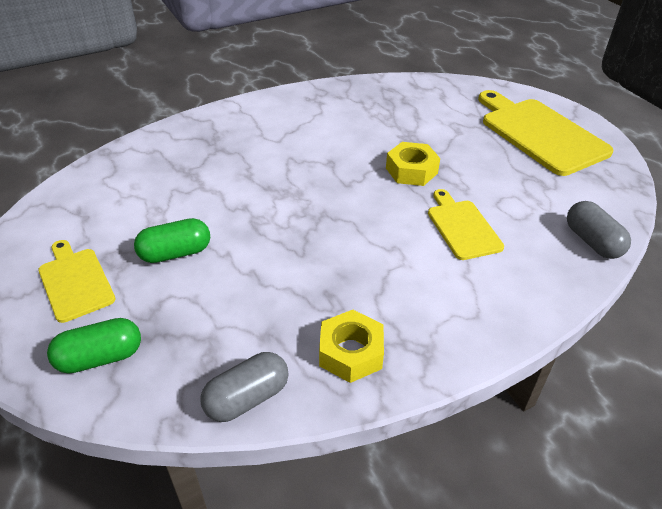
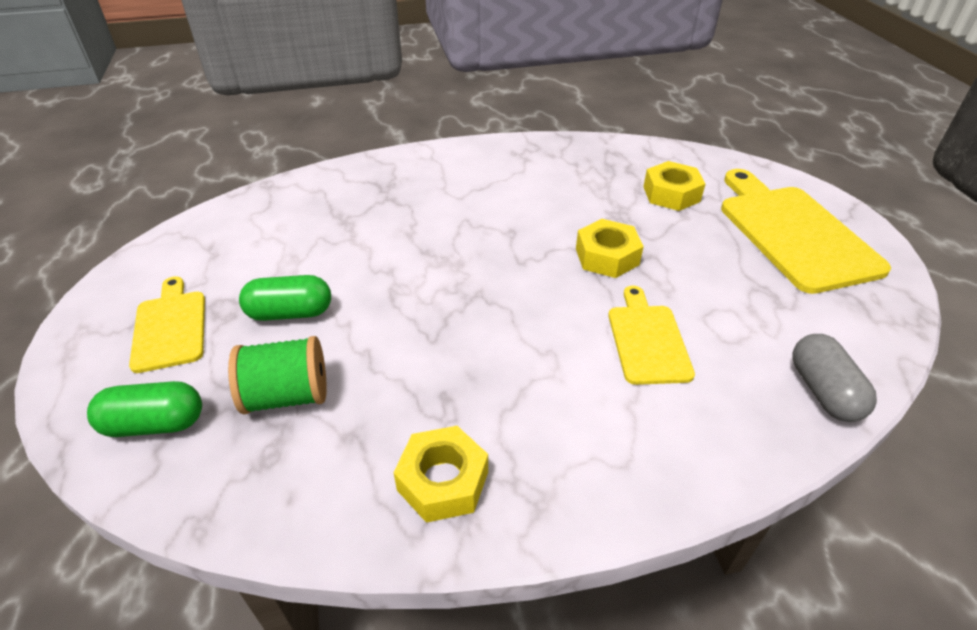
camera: 15 degrees right, 0 degrees up
grey capsule [201,352,289,422] -> none
none -> green spool [228,336,327,414]
none -> yellow nut [643,161,705,211]

